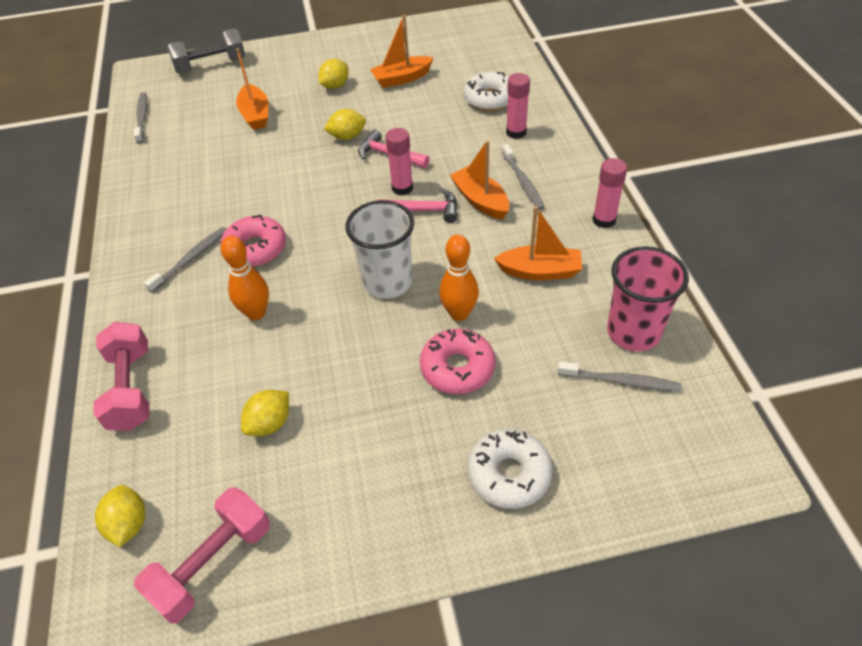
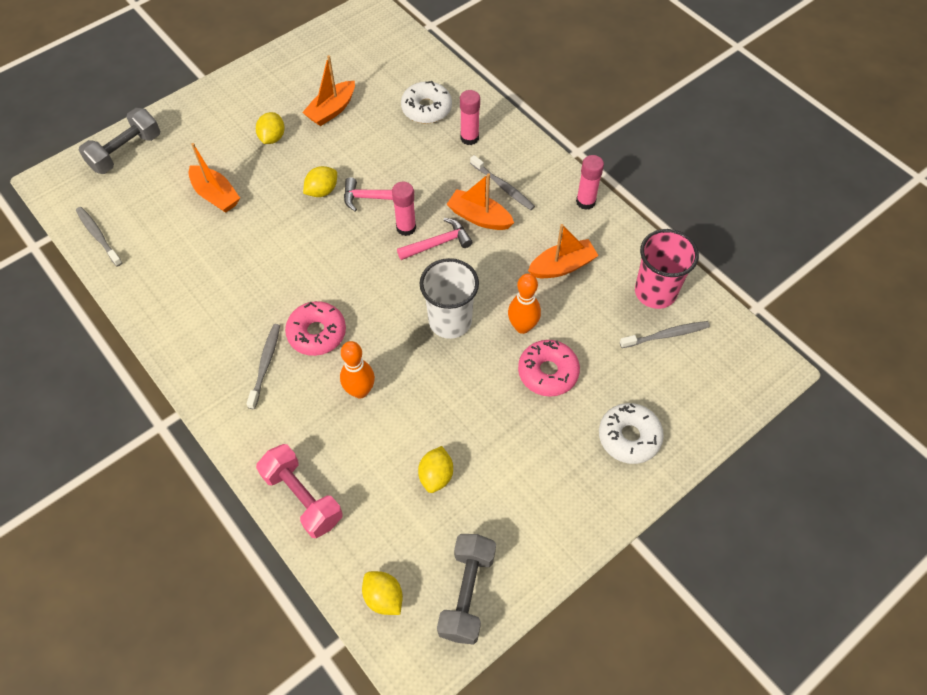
camera: 30 degrees left, 10 degrees up
pink dumbbell [134,487,270,624] -> grey dumbbell [437,534,496,645]

